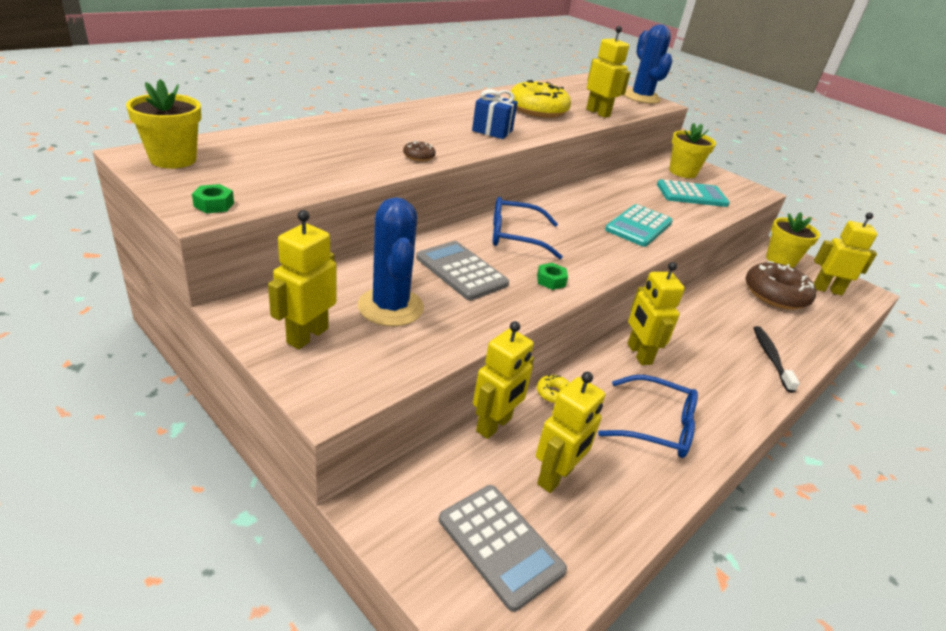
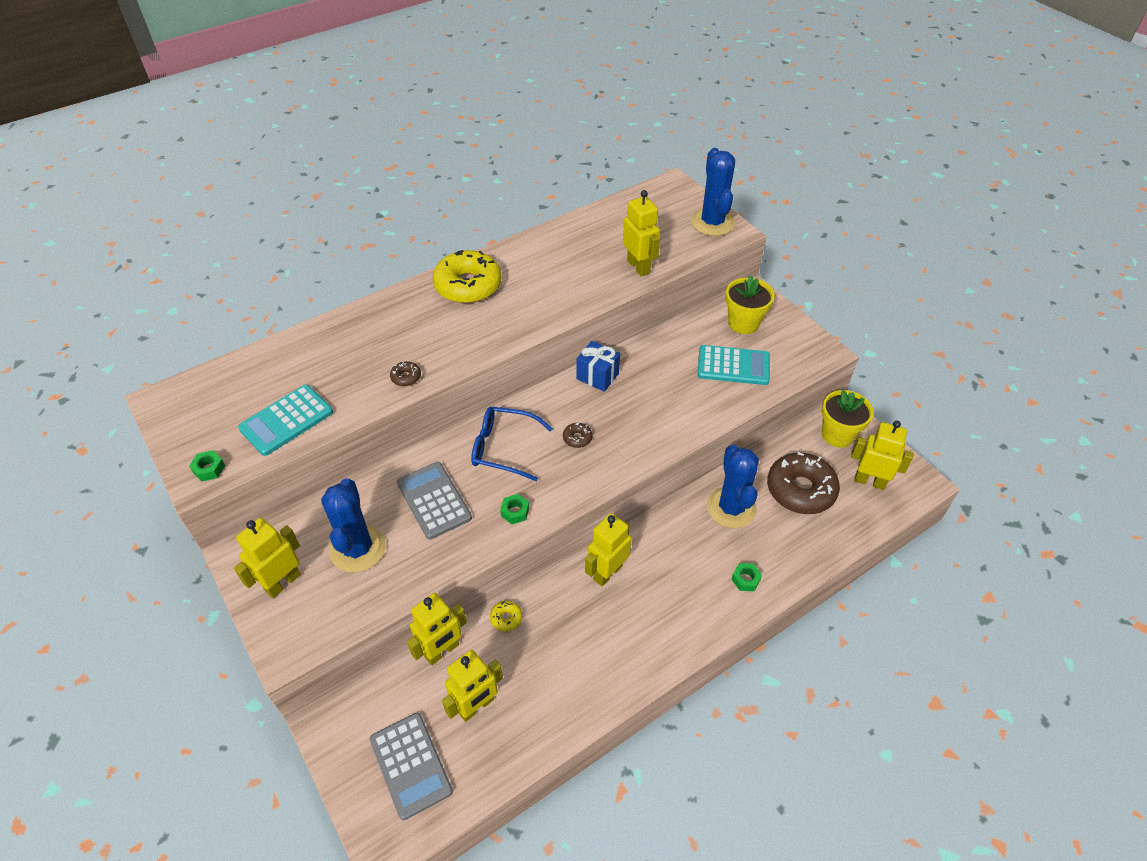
camera: 15 degrees right, 15 degrees up
yellow flower pot [126,79,201,169] -> none
blue gift [472,89,518,139] -> blue gift moved to [576,341,620,392]
yellow donut [509,80,571,118] -> yellow donut moved to [433,250,501,303]
blue glasses [598,375,698,458] -> none
turquoise calculator [605,204,673,247] -> turquoise calculator moved to [238,385,333,456]
yellow robot [627,262,685,365] -> yellow robot turned 45 degrees clockwise [585,513,632,586]
black toothbrush [753,326,800,393] -> green nut [731,563,762,591]
none -> brown donut [563,423,593,448]
none -> blue cactus [707,444,759,528]

